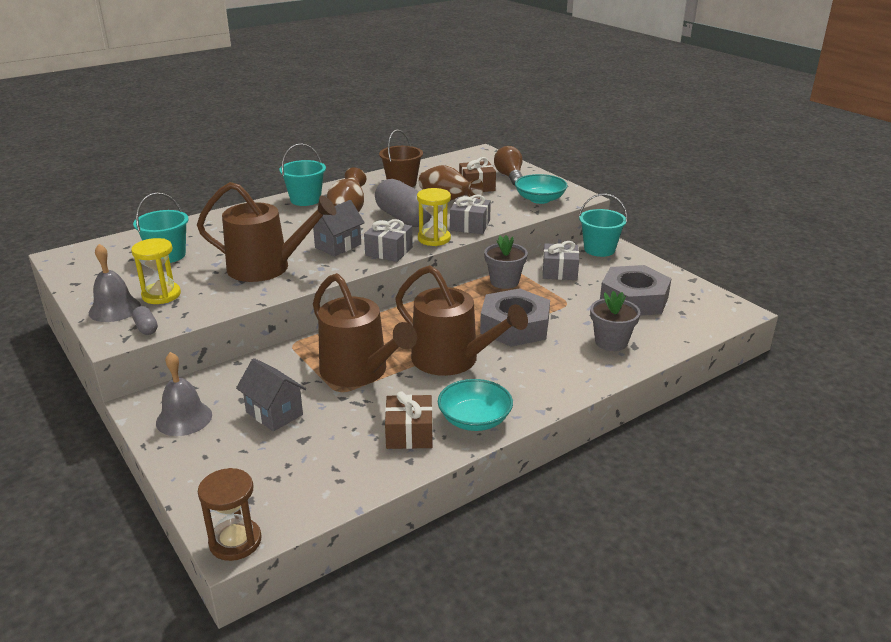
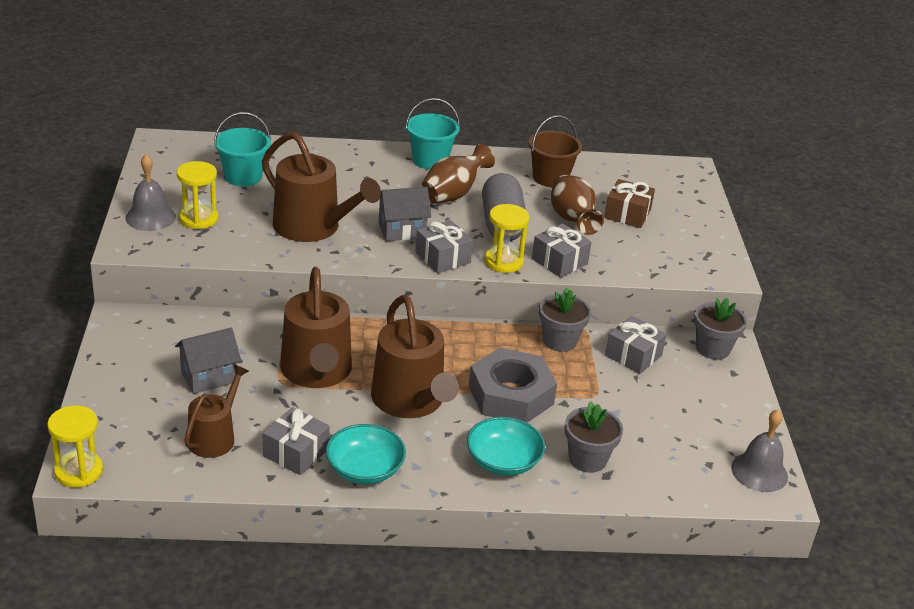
camera: 30 degrees right, 5 degrees up
grey capsule [132,306,158,335] -> none
grey bell [156,352,212,436] -> grey bell moved to [731,410,788,492]
brown hourglass [198,468,261,561] -> yellow hourglass [47,405,103,488]
grey house [236,358,306,431] -> grey house turned 75 degrees clockwise [175,328,241,394]
brown gift [385,391,433,449] -> grey gift [263,407,330,475]
brown light bulb [494,146,523,186] -> none
turquoise bowl [515,174,568,204] -> turquoise bowl moved to [467,417,545,476]
turquoise bucket [579,194,628,257] -> grey flower pot [694,298,747,360]
grey nut [600,265,672,316] -> none
none -> brown watering can [184,365,249,458]

